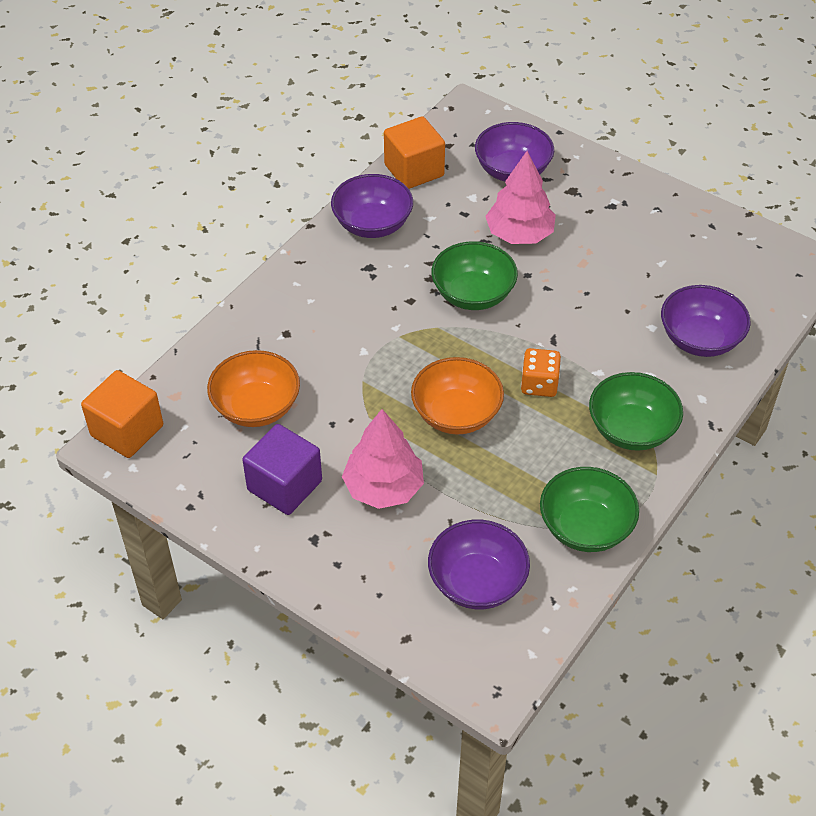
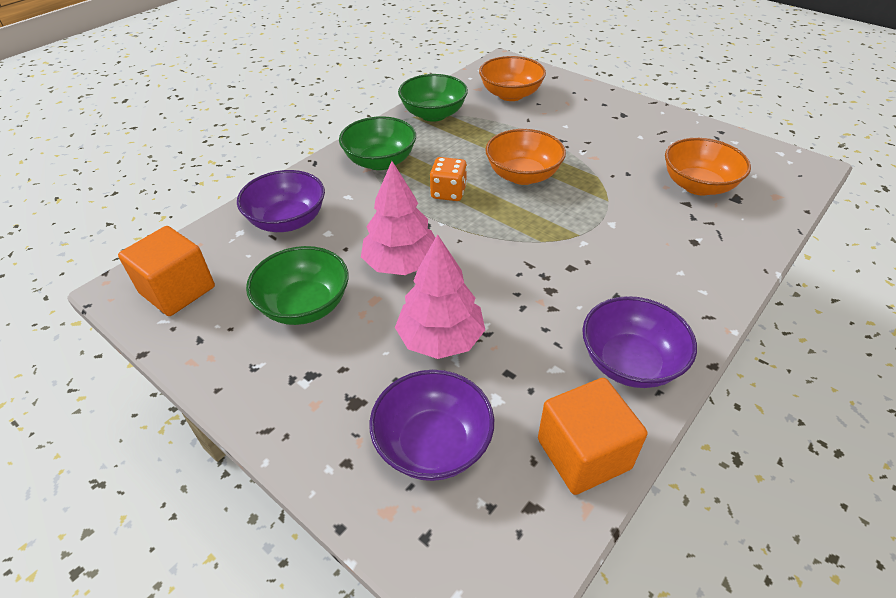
camera: 175 degrees left, 5 degrees down
orange cube [81,370,163,458] -> orange cube moved to [118,226,215,316]
purple cube [242,424,322,515] -> none
pink tree [342,409,424,509] -> pink tree moved to [361,161,435,275]
purple bowl [428,520,530,609] -> orange bowl [479,56,546,101]
green bowl [431,241,518,310] -> green bowl moved to [246,246,349,325]

